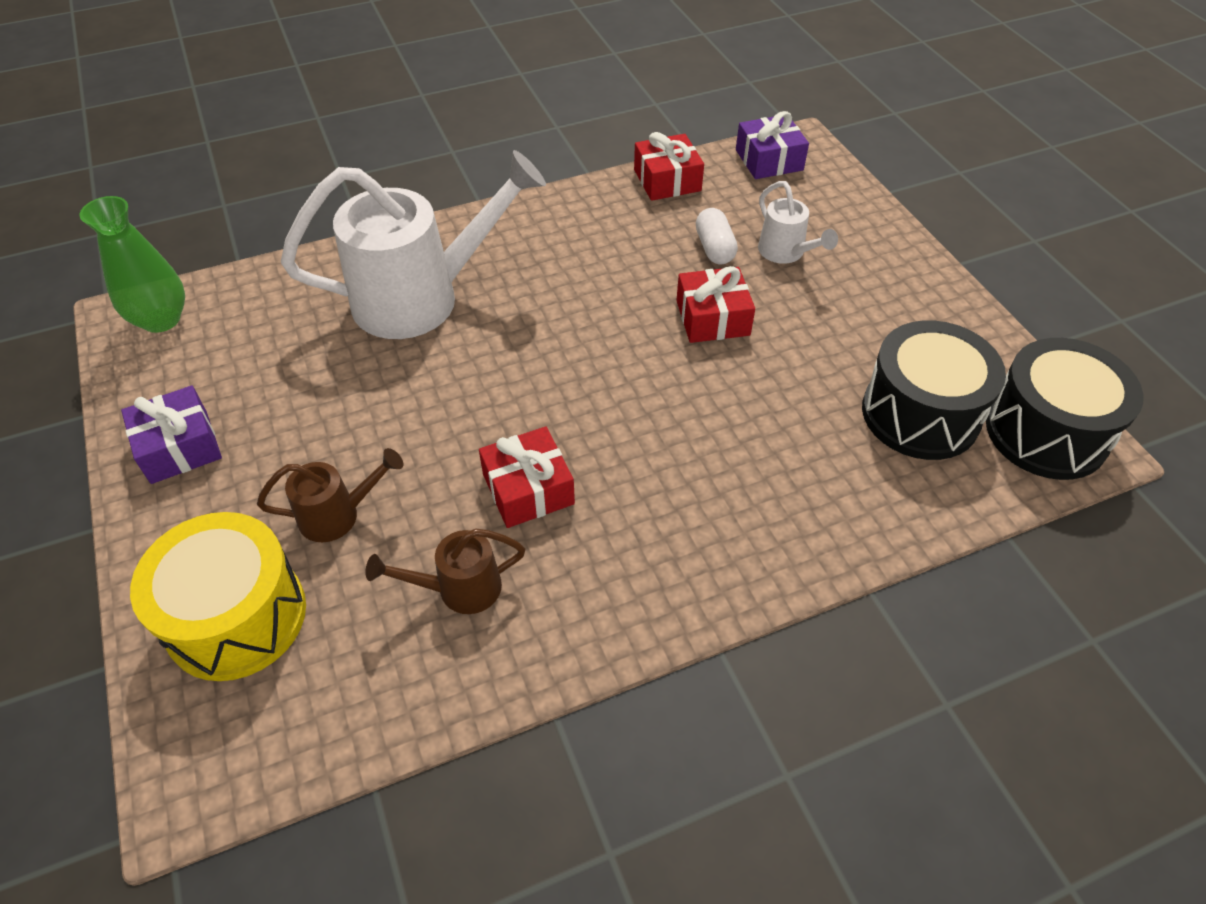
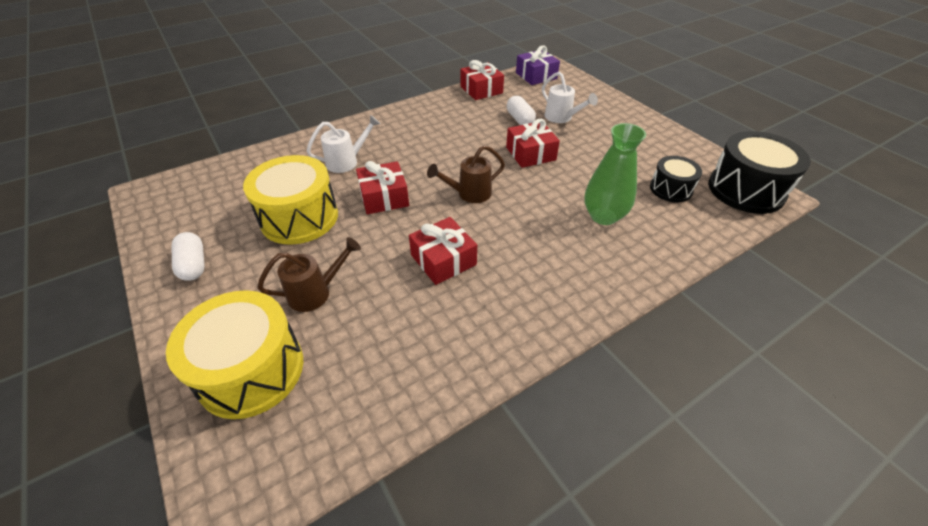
camera: 10 degrees left, 5 degrees down
green vase [80,196,185,333] -> green vase moved to [584,123,646,225]
purple gift [121,386,222,484] -> white capsule [171,232,205,281]
white watering can [281,150,546,339] -> white watering can [306,115,381,173], size x0.47
brown watering can [365,529,525,614] -> brown watering can moved to [427,145,505,203]
black drum [862,320,1006,460] -> black drum [650,156,702,202], size x0.57
none -> yellow drum [243,155,338,244]
none -> red gift [356,161,409,214]

